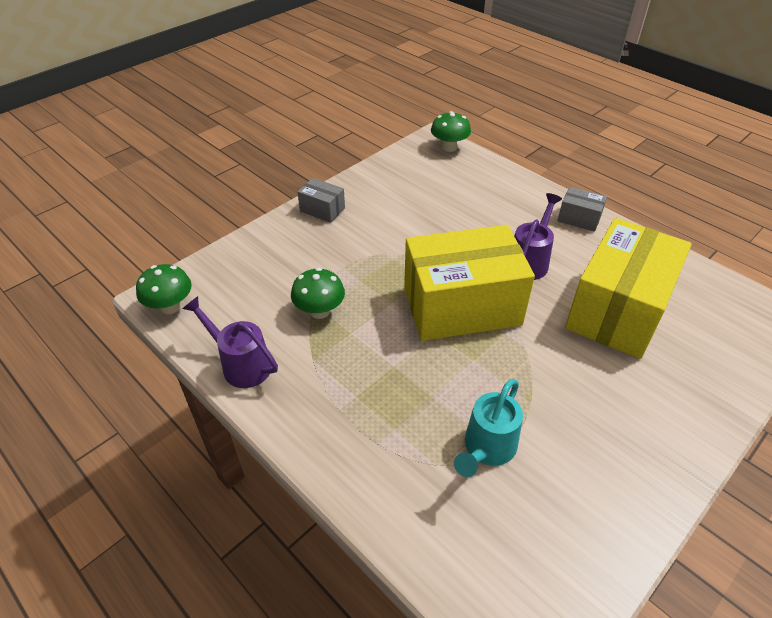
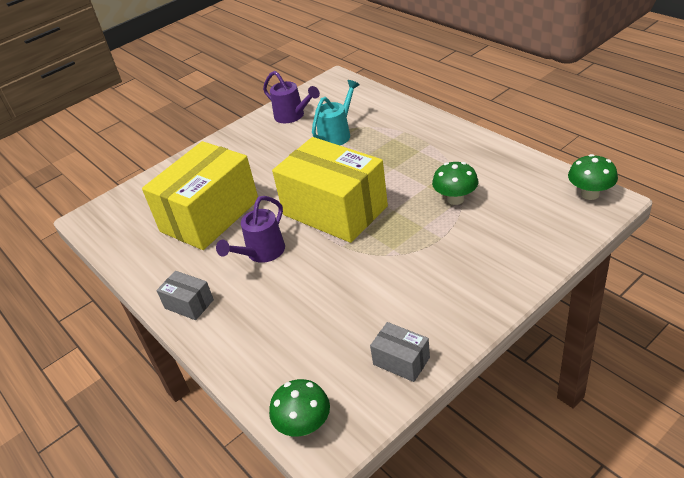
camera: 170 degrees left, 5 degrees down
purple watering can [182,296,278,388] -> purple watering can moved to [263,71,320,123]
grey box [297,178,345,223] -> grey box moved to [370,322,430,382]
yellow box [404,225,535,341] -> yellow box turned 45 degrees clockwise [272,137,388,243]

